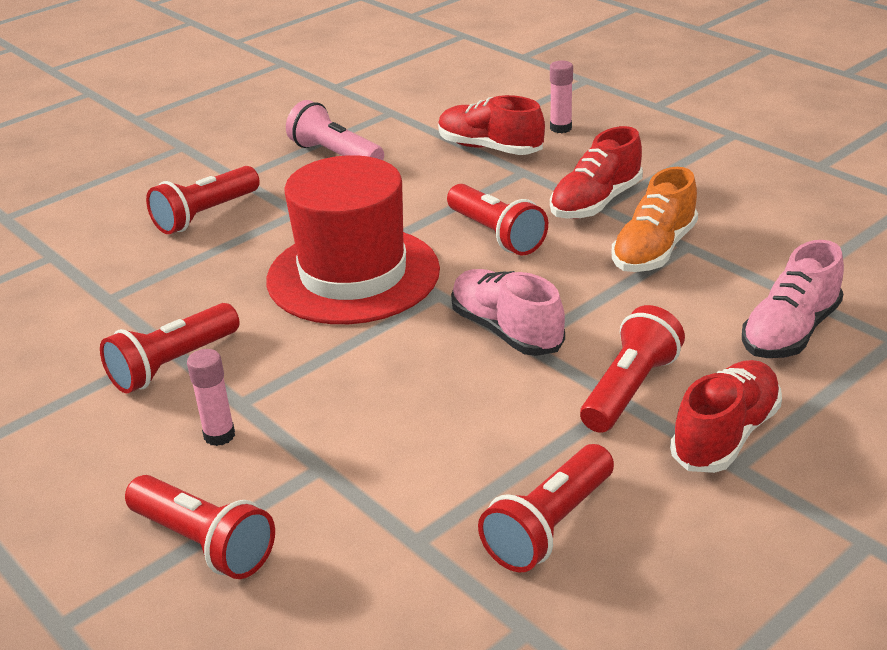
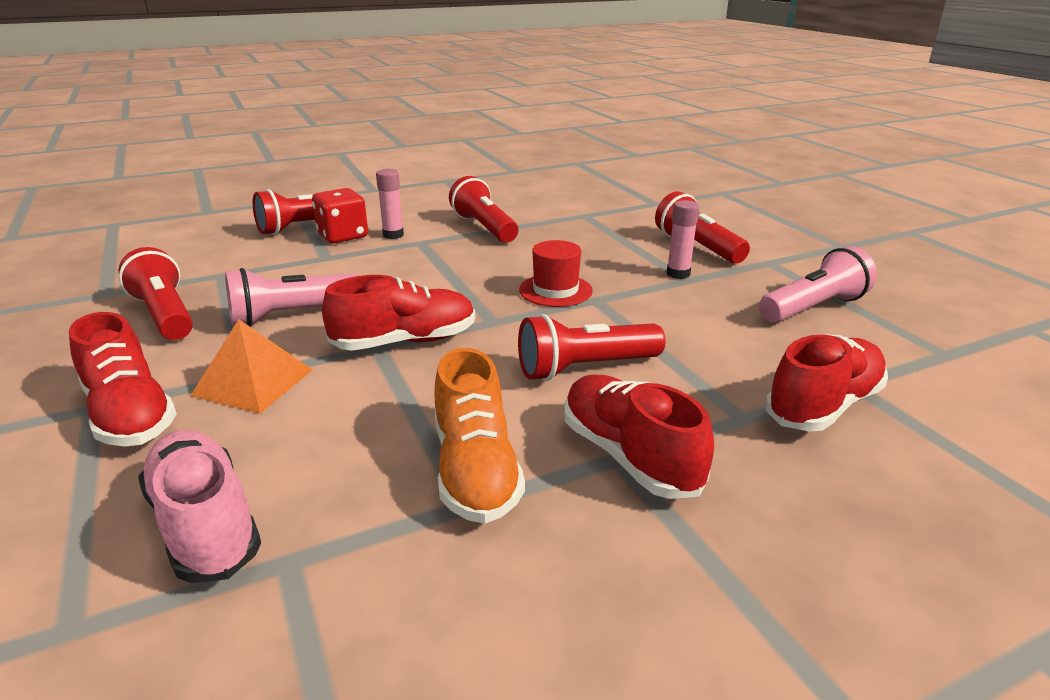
camera: 105 degrees right, 5 degrees down
red hat [266,155,440,324] -> red hat [519,240,593,307], size x0.45
pink shoe [451,269,565,356] -> red shoe [322,275,475,351]
pink glue stick [550,61,573,133] -> pink glue stick moved to [667,200,699,279]
red flashlight [580,305,685,433] -> orange pyramid [190,319,312,413]
orange shoe [612,167,698,272] -> orange shoe turned 150 degrees counterclockwise [435,348,525,524]
none -> pink flashlight [225,268,357,326]
none -> red dice [312,188,368,243]

